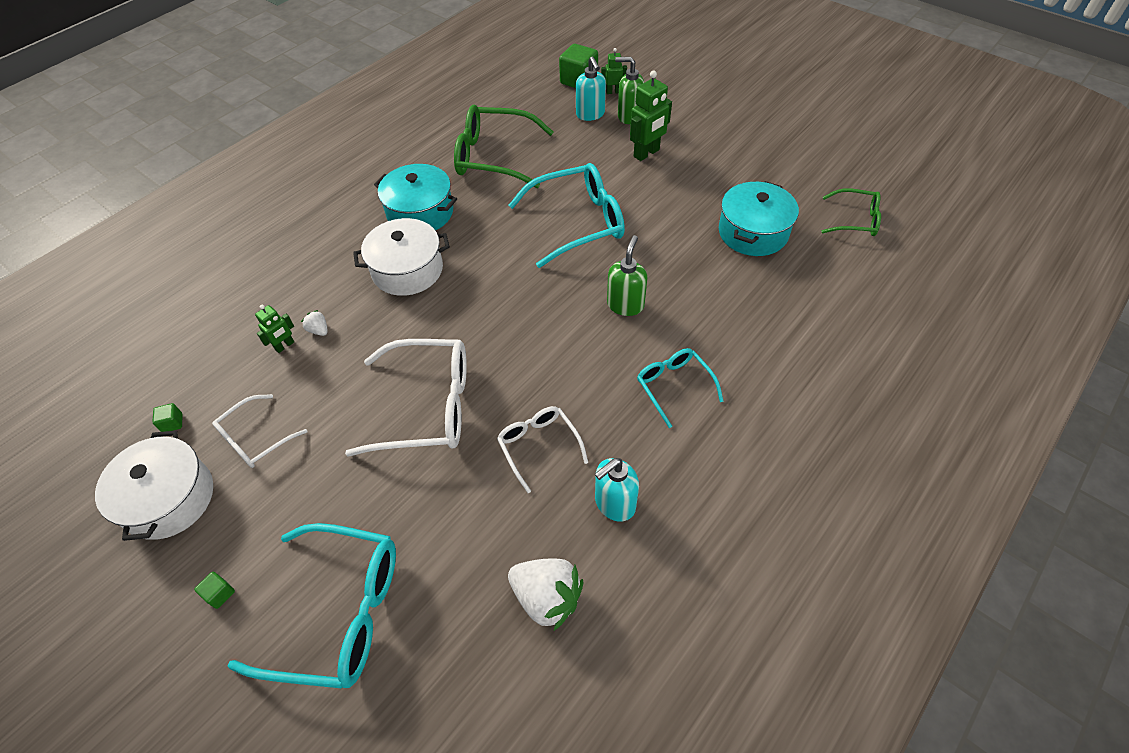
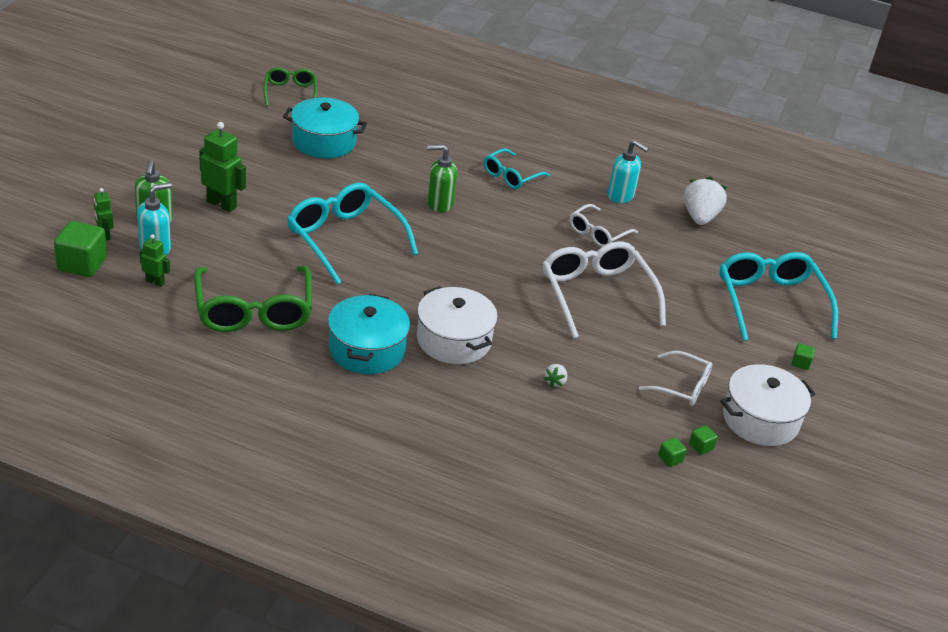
camera: 115 degrees left, 15 degrees down
green robot [255,305,294,353] -> green robot moved to [140,235,170,287]
none -> green cube [658,438,687,467]

